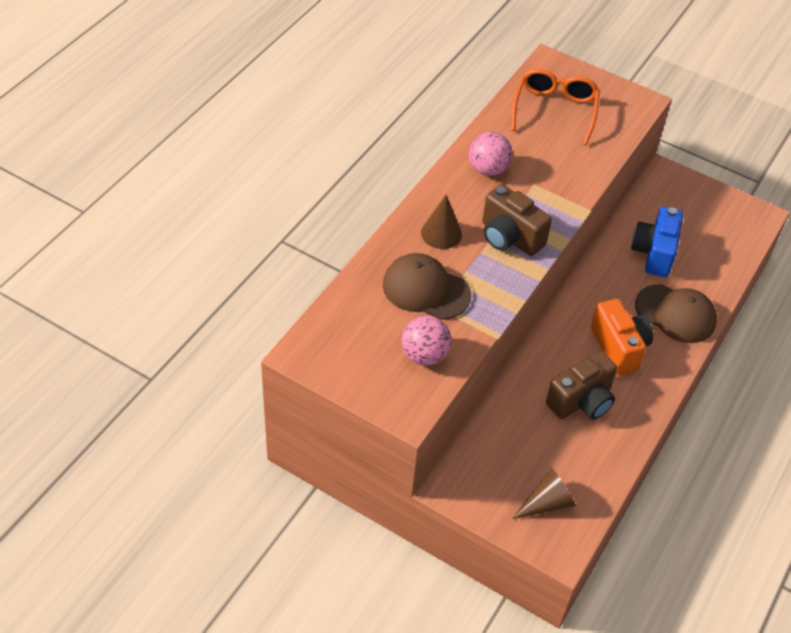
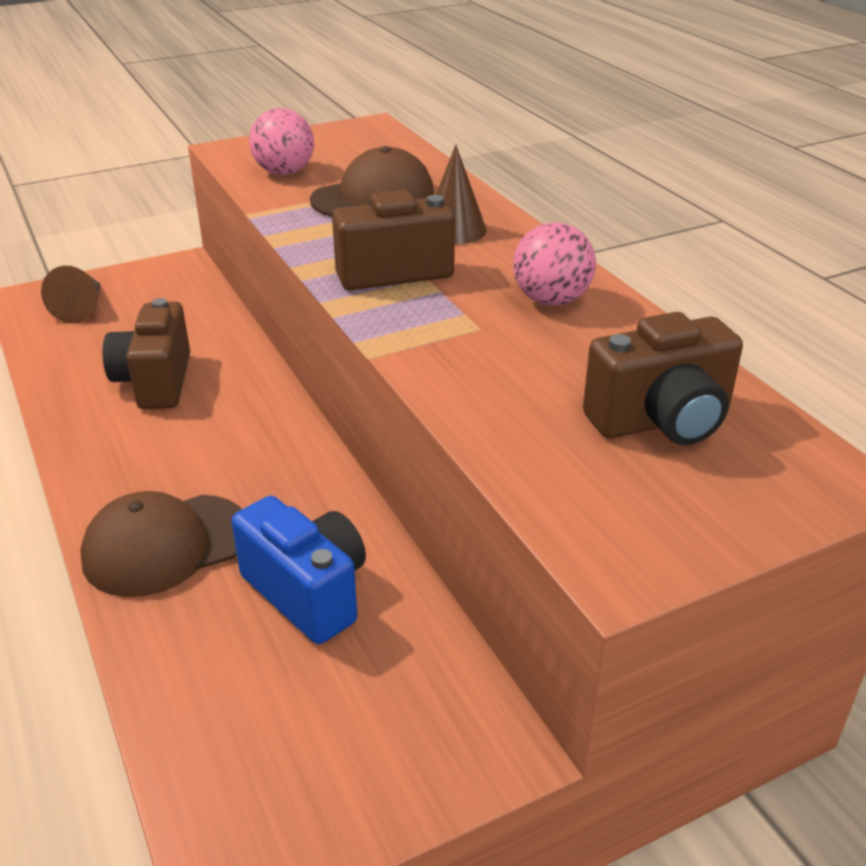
camera: 125 degrees right, 15 degrees down
orange glasses [511,69,600,145] -> brown camera [583,312,743,445]
orange camera [591,299,653,375] -> none

